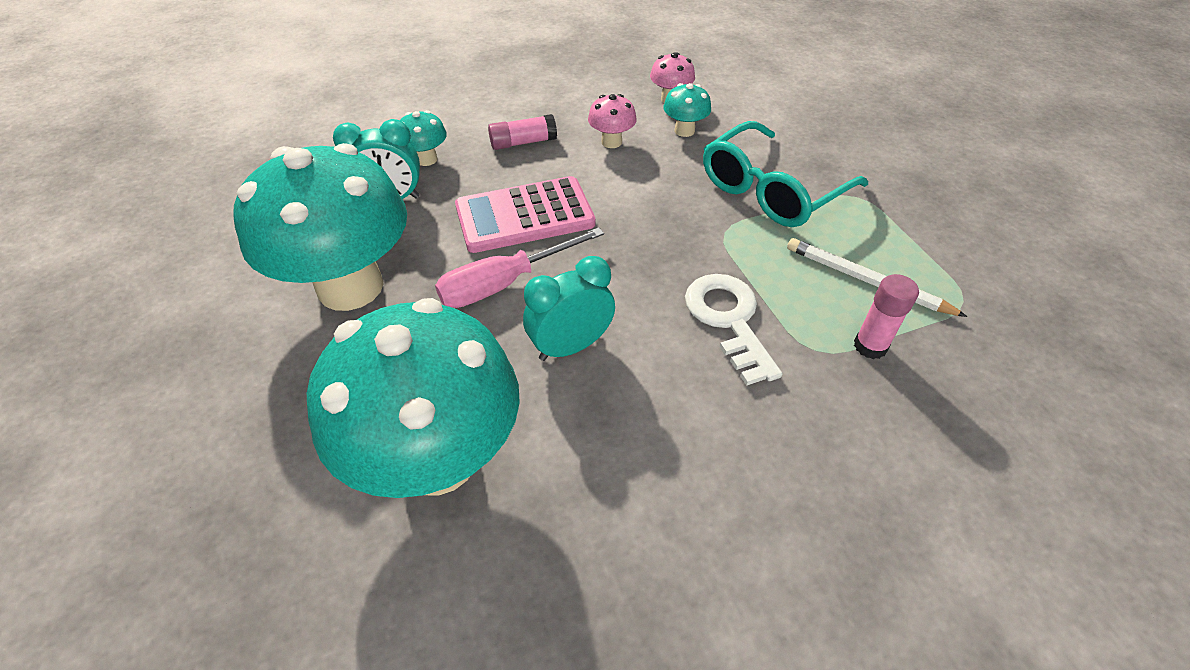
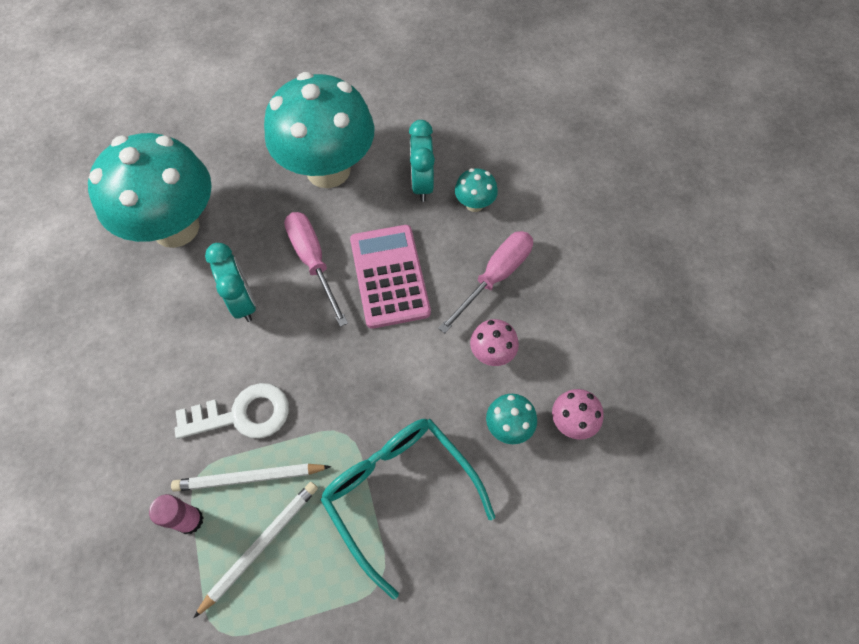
camera: 95 degrees right, 15 degrees up
pink glue stick [488,114,557,150] -> pink screwdriver [438,231,533,333]
none -> white pencil [171,464,331,492]

